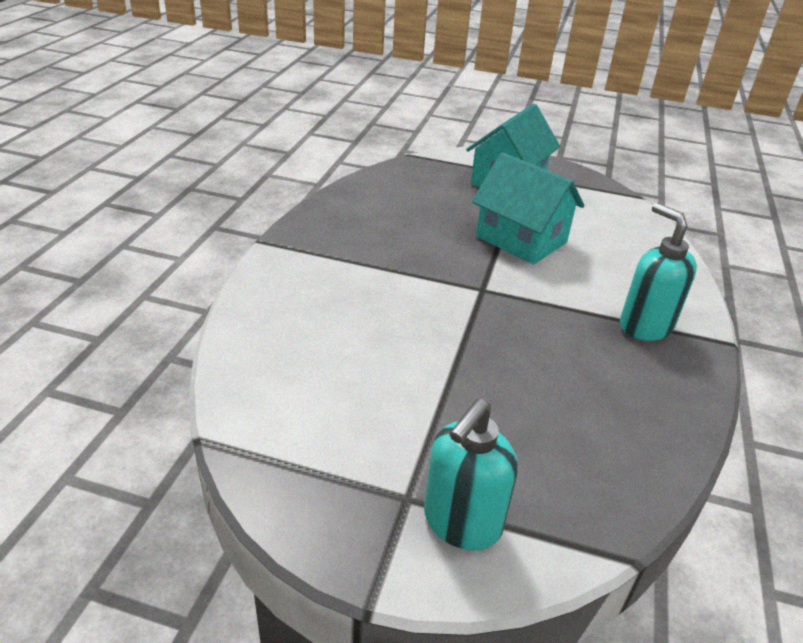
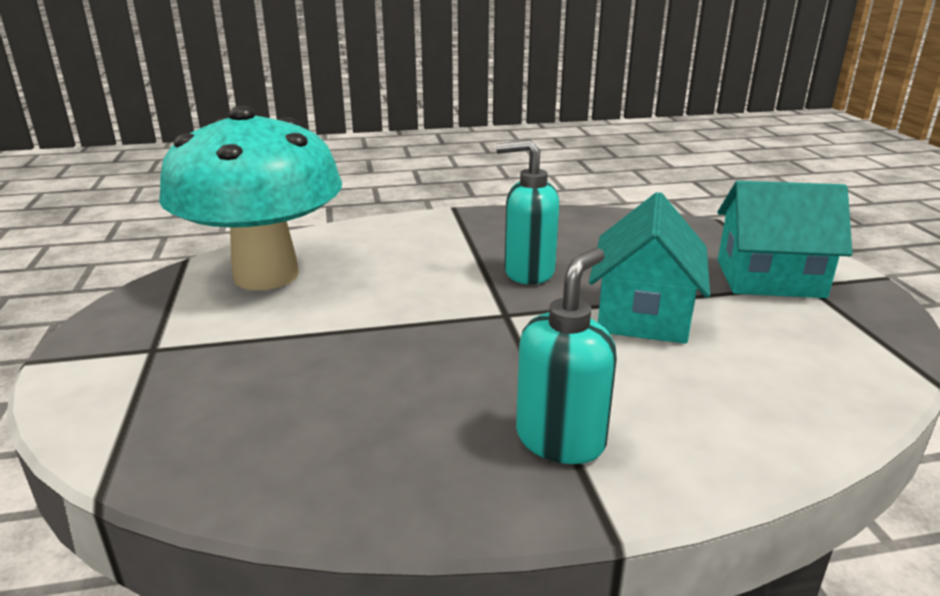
camera: 65 degrees right, 10 degrees down
turquoise soap dispenser [424,398,518,550] -> turquoise soap dispenser moved to [496,139,559,284]
none -> turquoise mushroom [159,106,342,290]

